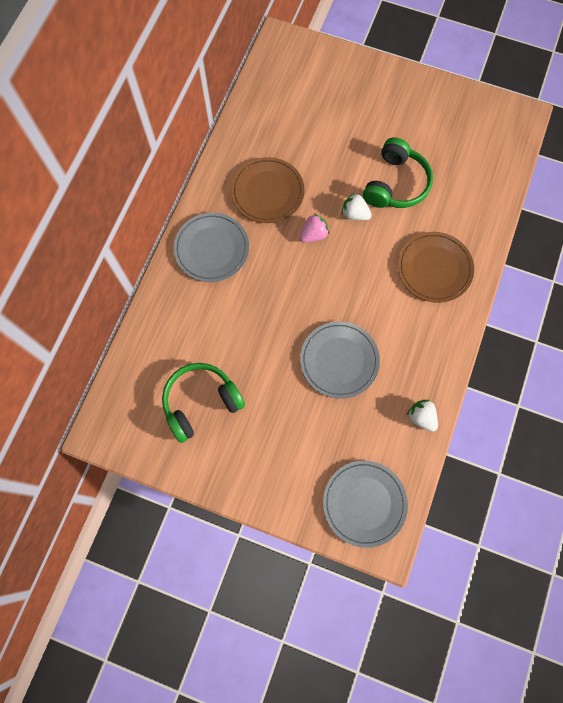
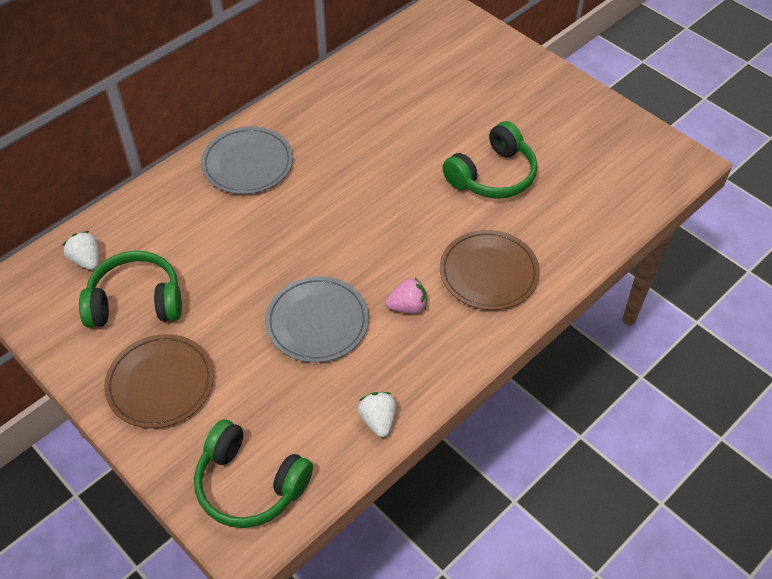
camera: 25 degrees right, 20 degrees down
brown plate [231,157,304,223] -> brown plate moved to [104,334,214,428]
pink strawberry [300,213,329,242] -> pink strawberry moved to [385,278,427,314]
grey plate [323,461,408,548] -> green headphones [194,419,313,528]
white strawberry [341,193,372,220] -> white strawberry moved to [63,231,99,270]

